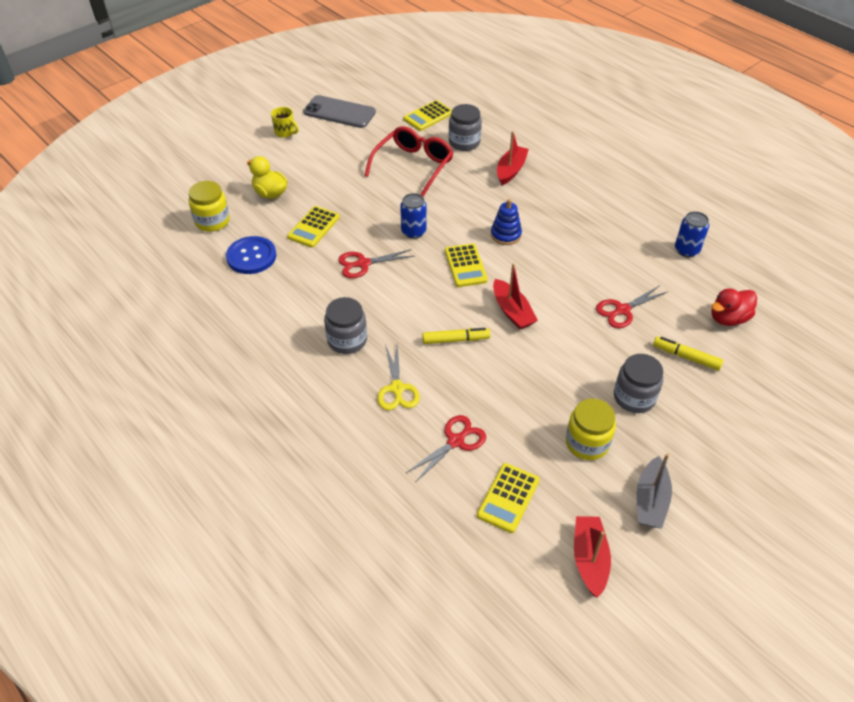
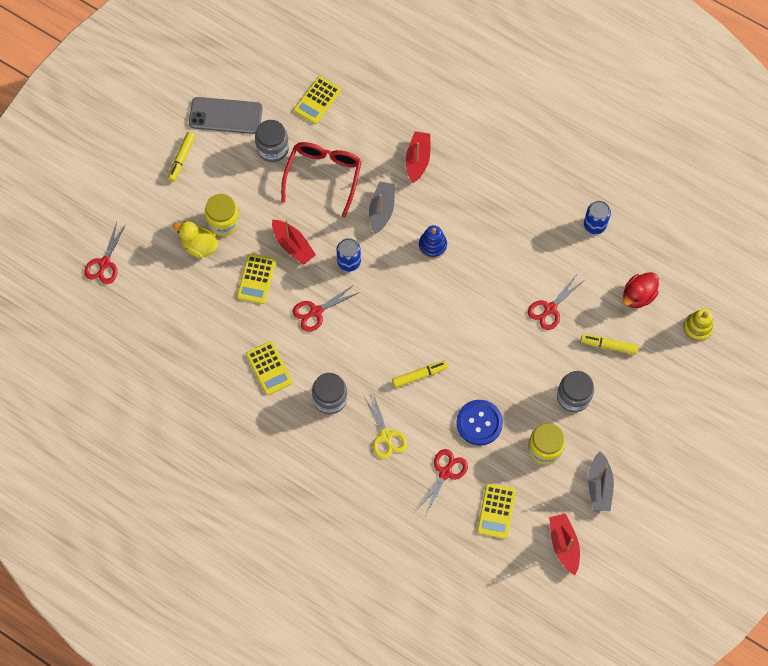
camera: 15 degrees left, 20 degrees up
yellow jar [189,181,230,232] -> yellow jar moved to [205,194,240,236]
blue button [226,236,276,274] -> blue button moved to [456,400,503,445]
yellow mug [271,107,299,138] -> yellow marker [168,132,195,182]
yellow calculator [445,244,488,287] -> yellow calculator moved to [246,341,293,395]
grey jar [449,104,482,151] -> grey jar moved to [255,120,289,162]
red boat [493,264,538,329] -> red boat moved to [272,220,316,265]
none -> red scissors [84,222,126,284]
none -> grey boat [369,181,395,234]
none -> yellow stacking toy [683,309,713,341]

